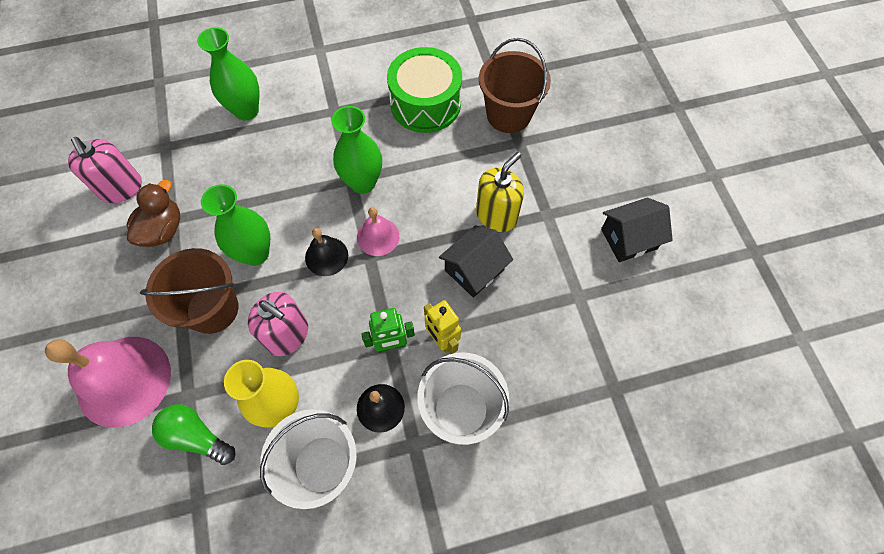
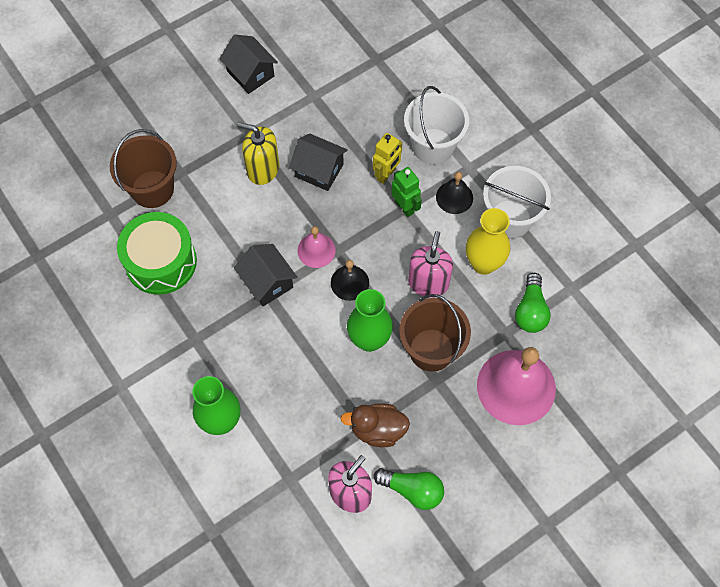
camera: 110 degrees left, 0 degrees up
green vase [332,106,382,194] -> black house [234,244,297,306]
none -> green light bulb [374,468,444,510]

